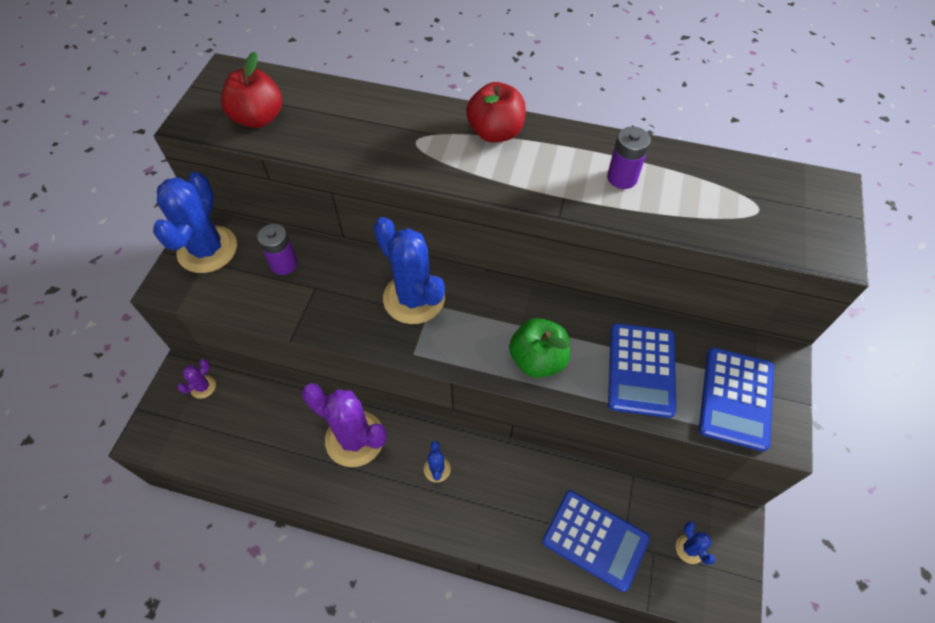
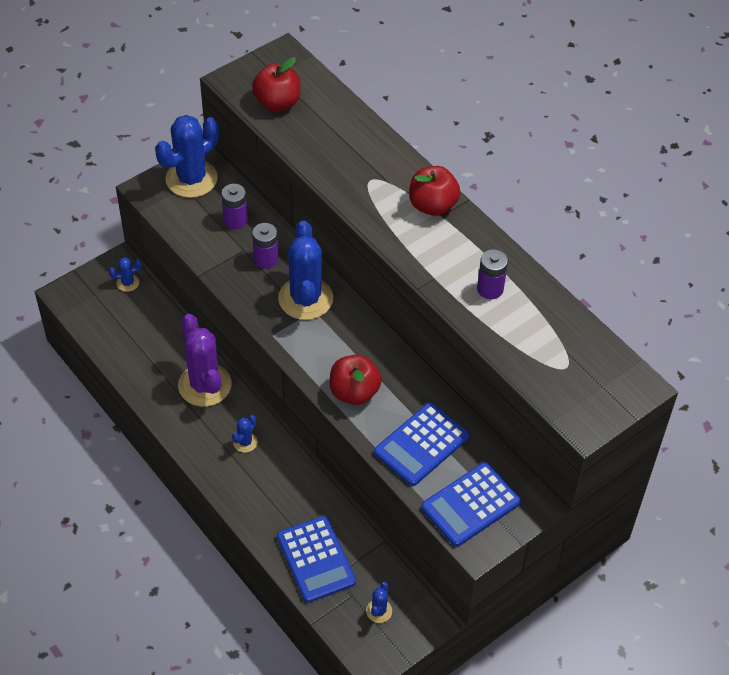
camera: 35 degrees right, 5 degrees down
purple cactus [177,359,216,399] -> blue cactus [109,257,142,292]
green apple [509,318,570,378] -> red apple [329,354,382,405]
none -> purple battery [252,223,278,269]

